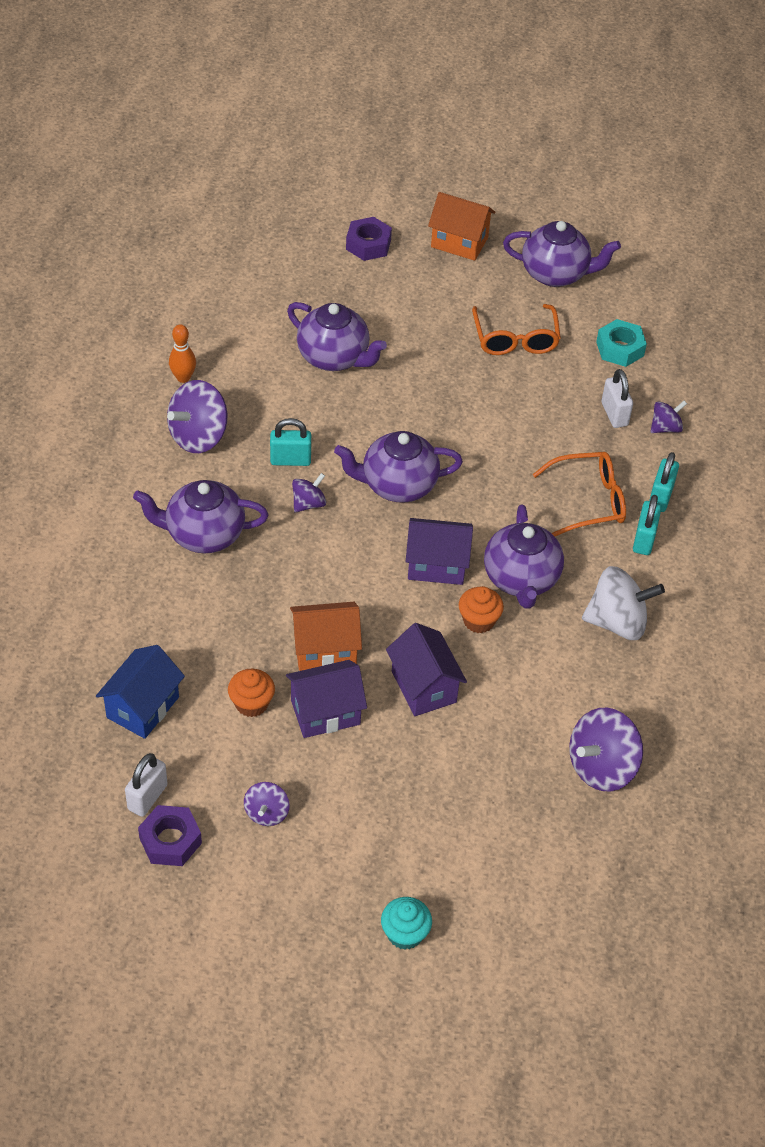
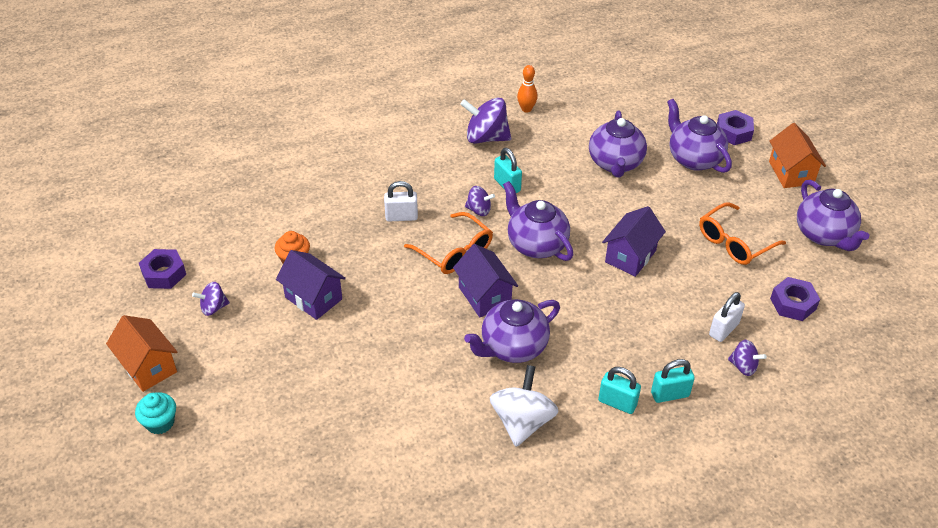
camera: 60 degrees right, 5 degrees down
blue house [96,645,185,739] -> none
white padlock [125,753,168,817] -> white padlock moved to [384,181,418,221]
purple teapot [133,480,268,553] -> purple teapot moved to [667,99,732,173]
orange house [290,602,362,671] -> orange house moved to [106,315,177,392]
purple house [386,623,467,716] -> purple house moved to [602,206,666,277]
orange cupcake [459,586,504,633] -> none
orange glasses [533,452,626,537] -> orange glasses moved to [404,212,493,274]
purple spinning top [569,708,643,791] -> none
white spinning top [582,566,665,640] -> white spinning top turned 135 degrees counterclockwise [490,365,559,447]
turquoise nut [596,319,647,367] -> purple nut [770,277,820,321]
turquoise padlock [633,495,662,555] -> turquoise padlock turned 45 degrees clockwise [598,367,641,414]

